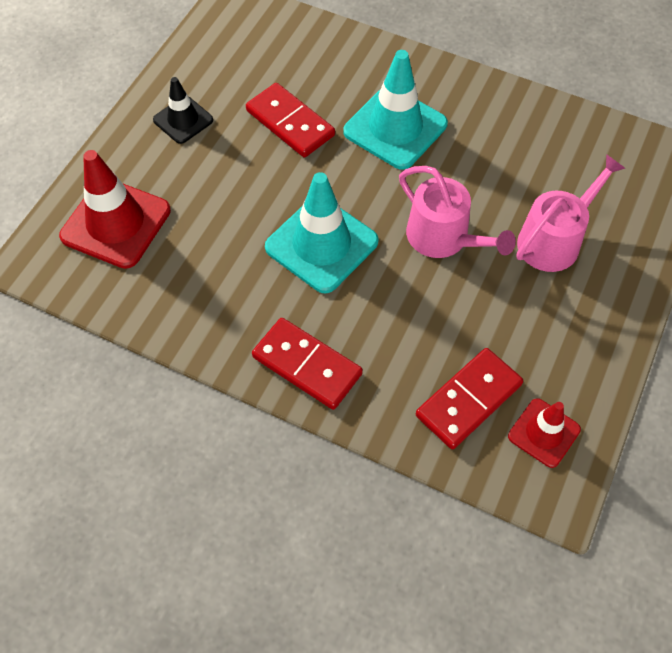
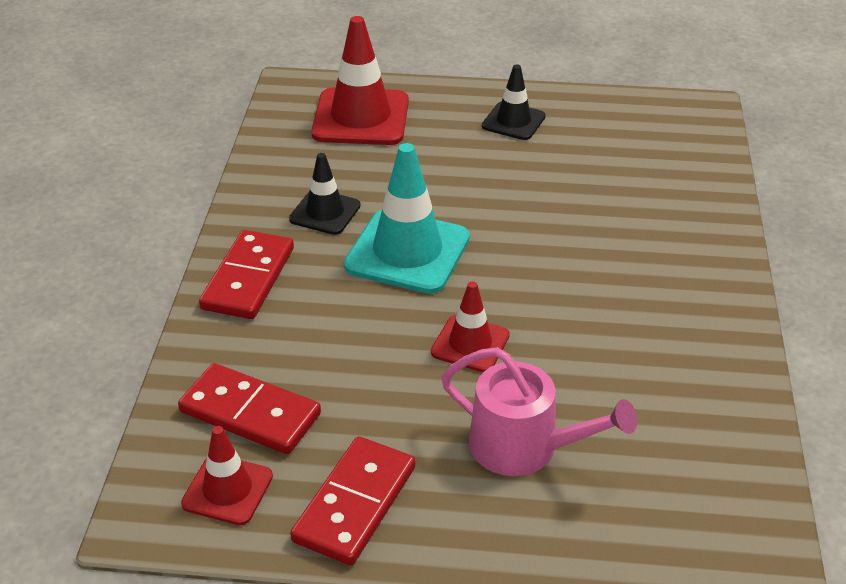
camera: 70 degrees right, 20 degrees down
red domino [246,83,335,157] -> red domino moved to [290,436,416,565]
turquoise traffic cone [343,50,448,170] -> none
pink watering can [399,166,516,258] -> red traffic cone [431,281,510,372]
none -> black traffic cone [289,153,361,235]

